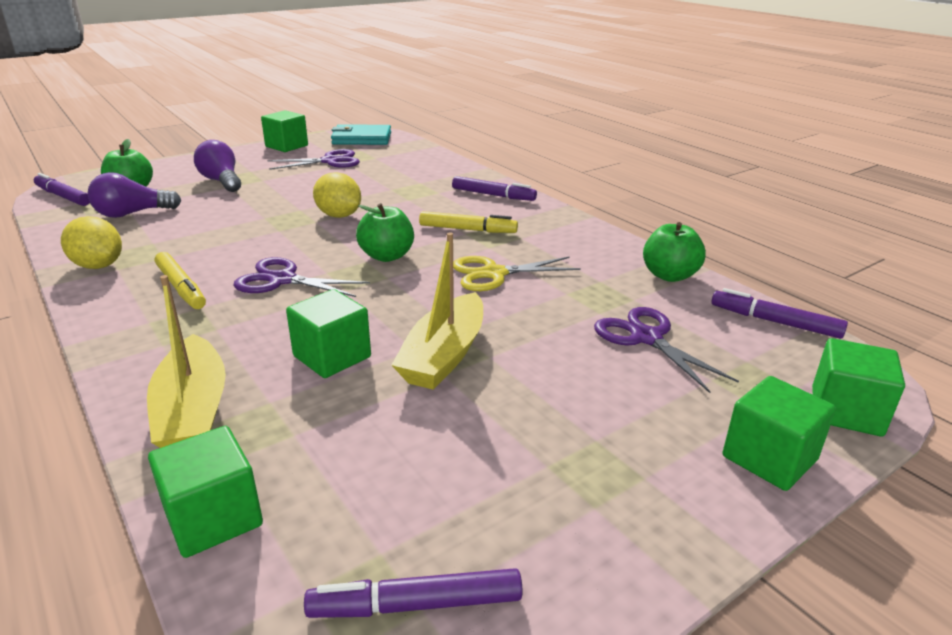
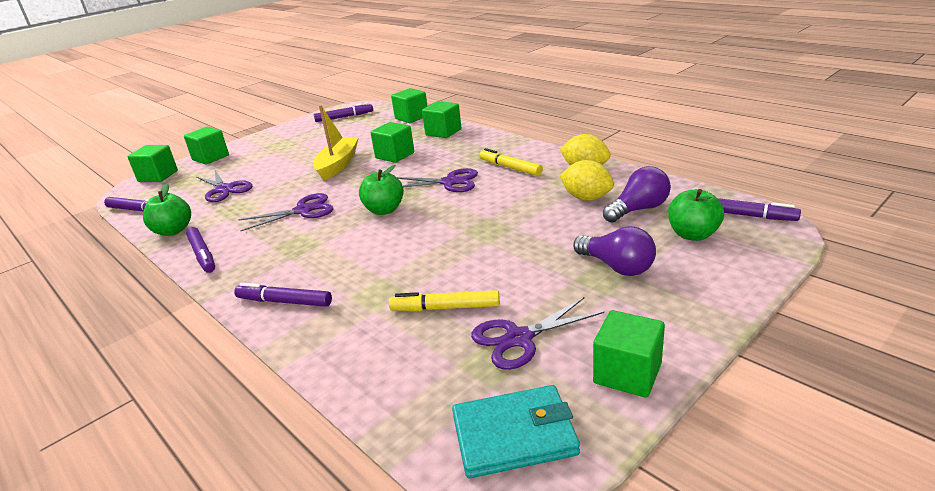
camera: 175 degrees right, 0 degrees up
yellow boat [147,275,226,448] -> green cube [422,101,461,138]
yellow lemon [313,172,361,218] -> yellow lemon moved to [560,160,614,201]
yellow marker [419,211,518,233] -> yellow marker moved to [389,290,500,311]
yellow scissors [453,256,581,291] -> purple scissors [238,193,334,231]
none -> purple marker [186,227,215,273]

